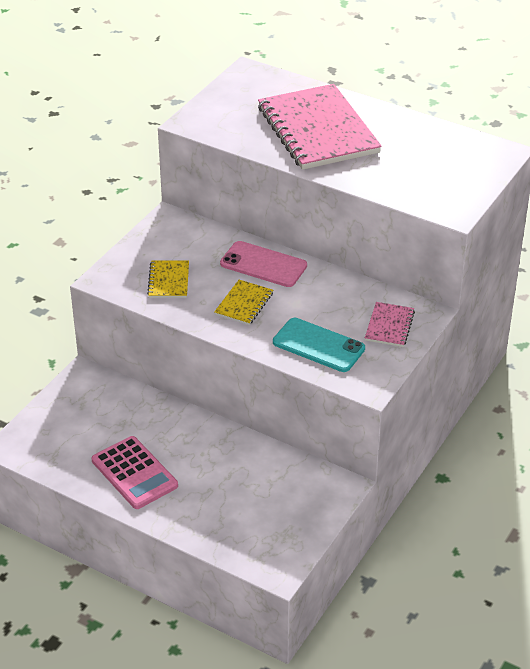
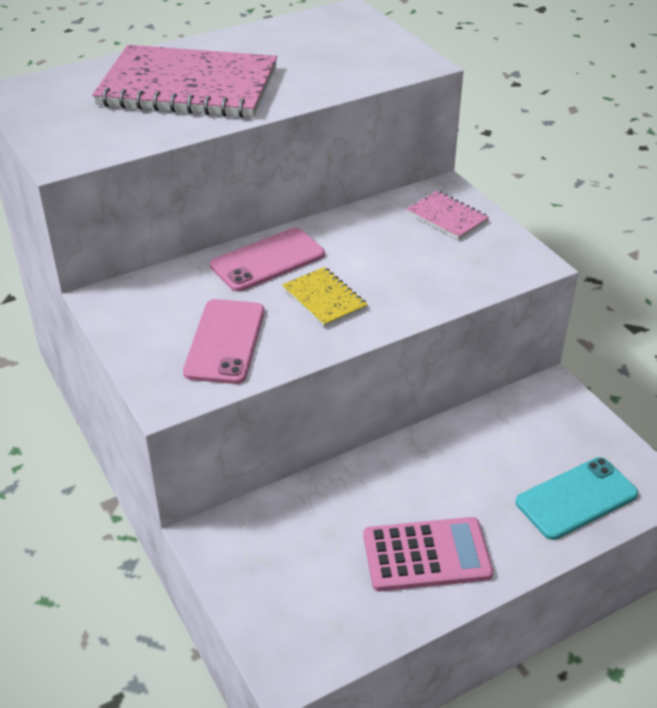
camera: 60 degrees left, 0 degrees up
yellow notebook [147,260,189,298] -> pink phone [183,299,264,384]
turquoise phone [273,318,365,372] -> turquoise phone moved to [516,457,638,540]

